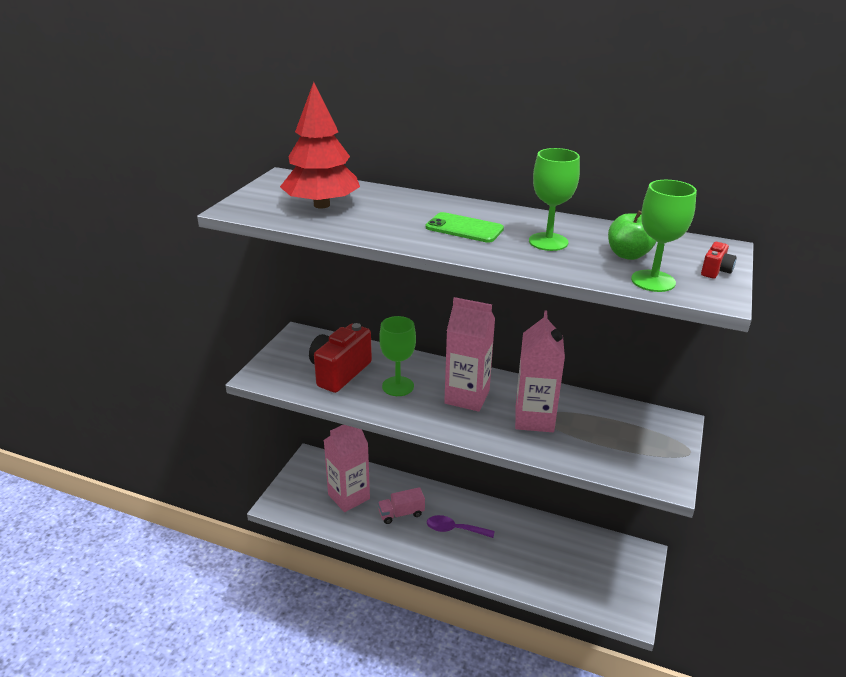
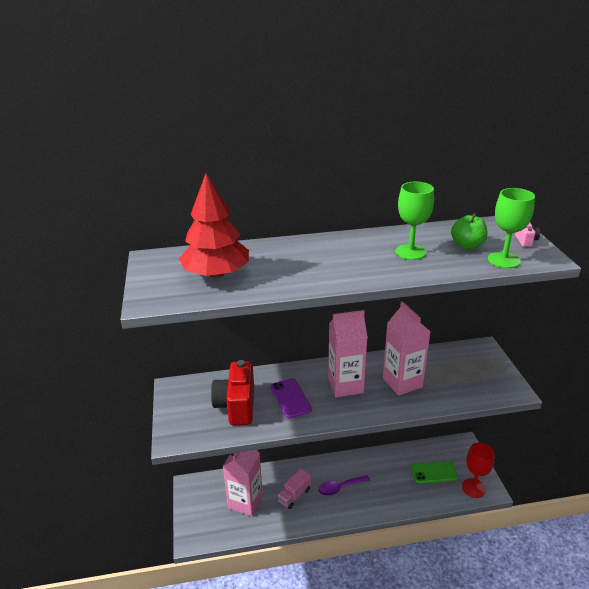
camera: 30 degrees left, 0 degrees up
green goblet [379,316,416,396] -> purple phone [271,378,312,419]
green phone [426,212,504,243] -> green phone moved to [411,461,458,484]
red camera [701,242,737,279] -> pink camera [515,223,540,247]
none -> red goblet [462,442,495,498]

